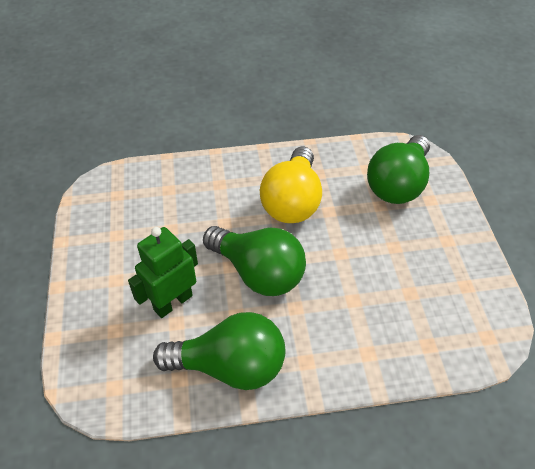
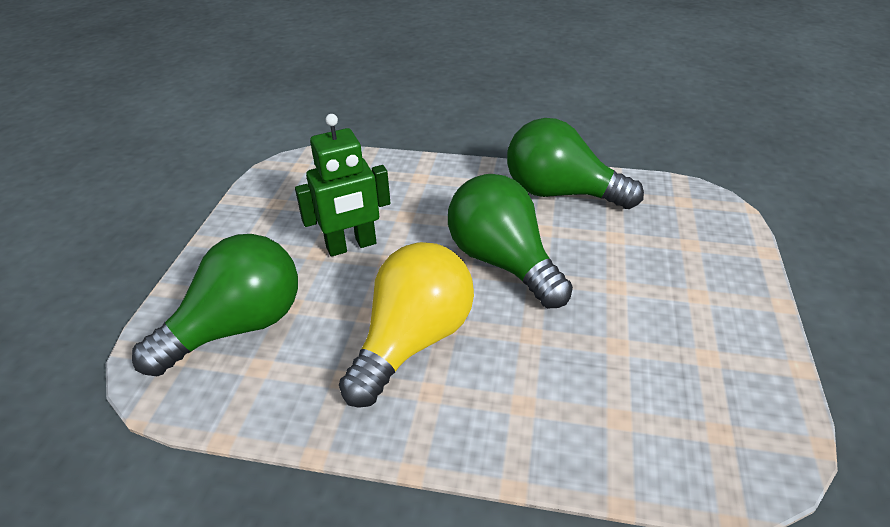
camera: 160 degrees left, 10 degrees down
green robot [128,227,198,318] -> green robot moved to [295,114,391,257]

